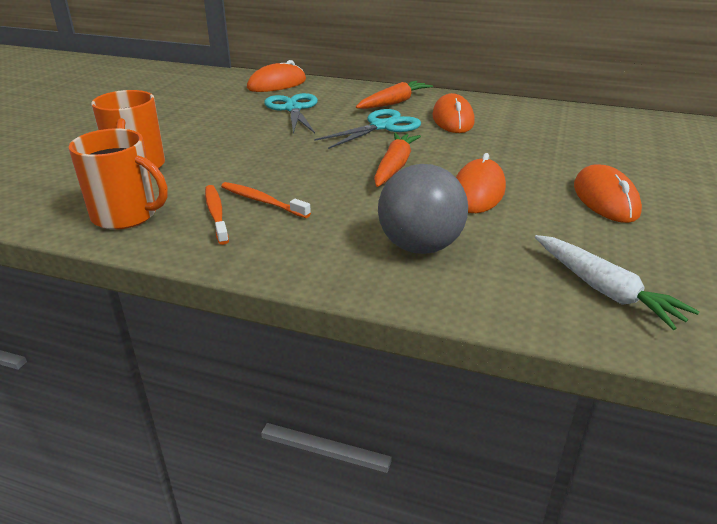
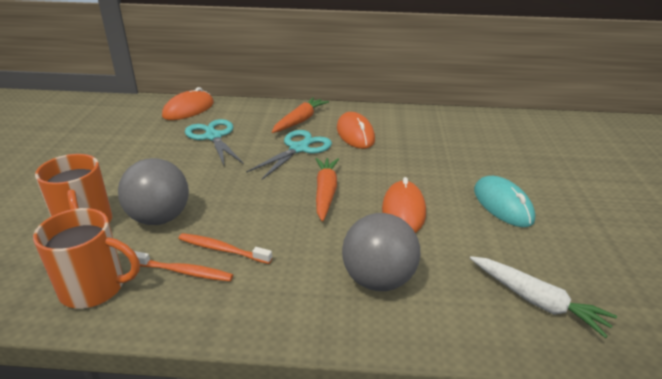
camera: 15 degrees left, 0 degrees up
orange toothbrush [205,185,229,245] -> orange toothbrush turned 135 degrees clockwise [130,251,233,281]
orange mouse [574,164,642,223] -> turquoise mouse [474,176,535,227]
none -> grey ball [118,158,189,225]

